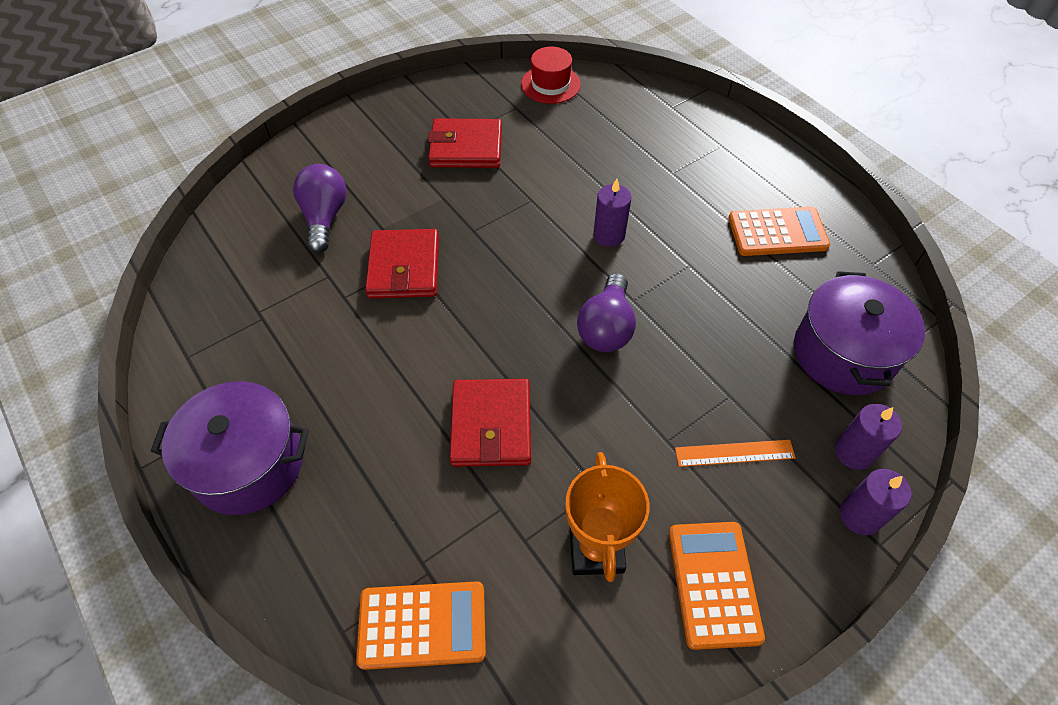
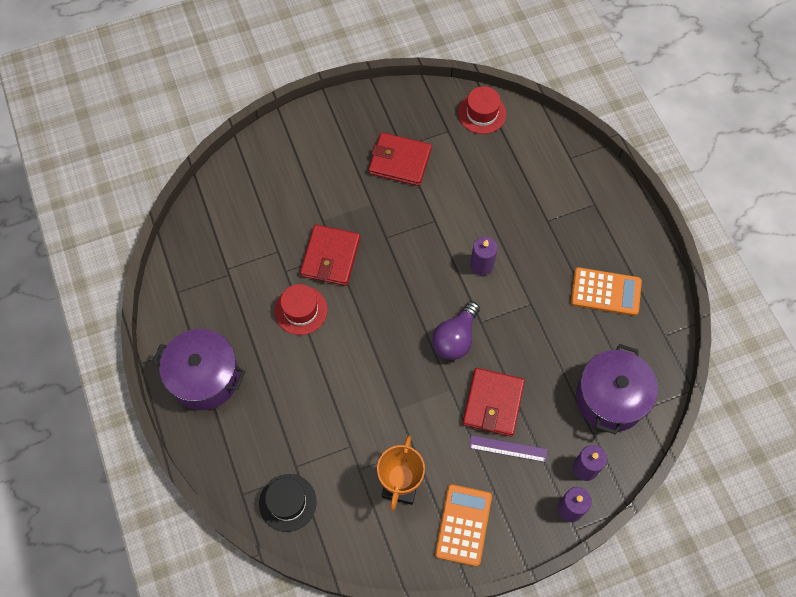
camera: 15 degrees right, 10 degrees up
purple light bulb [293,164,347,253] -> none
orange calculator [356,581,486,670] -> black hat [259,474,317,532]
red wallet [450,379,531,467] -> red wallet moved to [463,368,525,437]
orange ruler [675,440,796,467] -> purple ruler [469,435,547,462]
none -> red hat [274,284,328,335]

